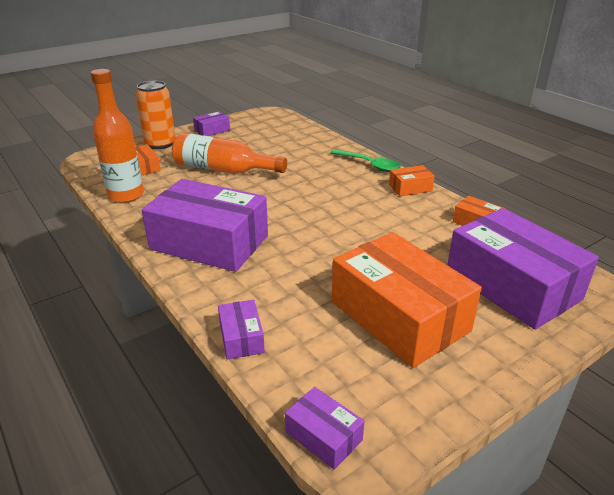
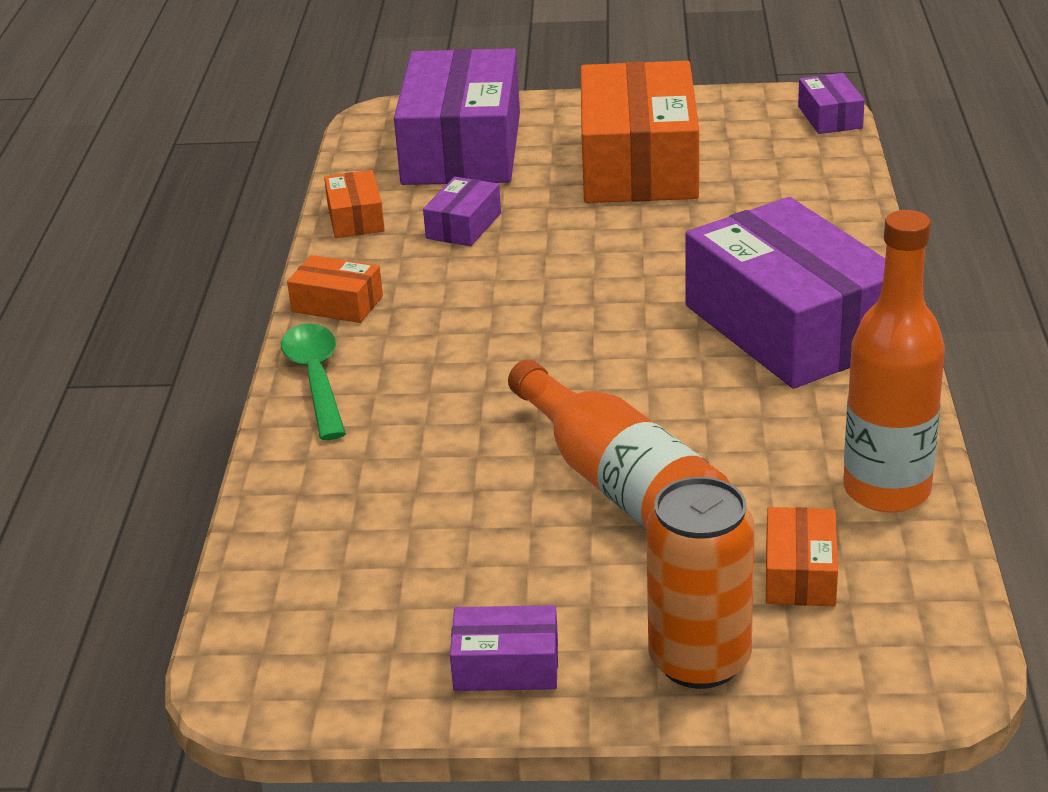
camera: 140 degrees left, 0 degrees up
purple box [218,300,265,360] -> purple box moved to [423,177,501,246]

